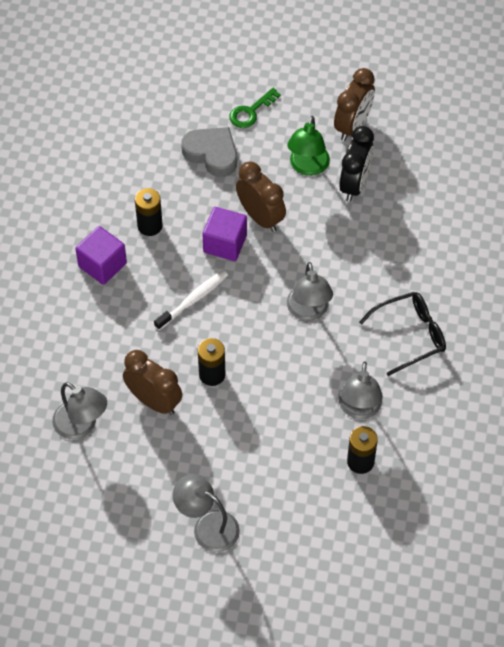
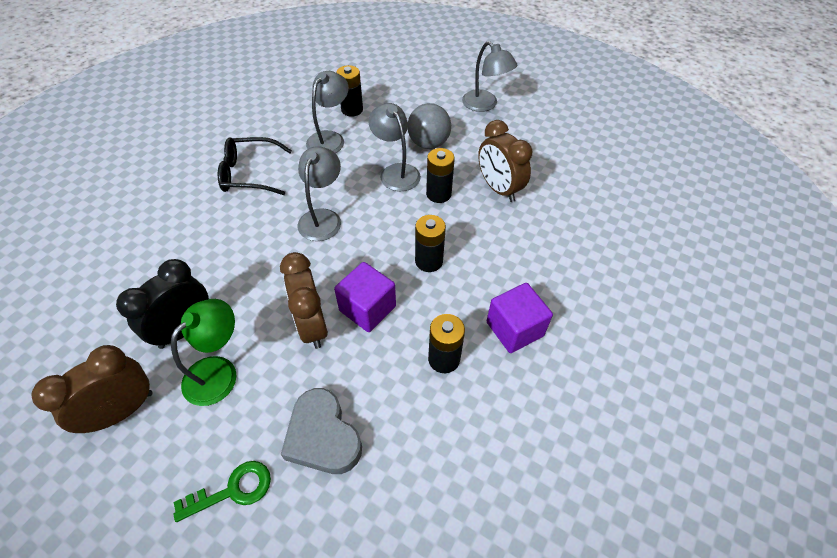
camera: 160 degrees left, 5 degrees down
grey lamp [52,382,107,439] -> grey lamp moved to [368,103,421,191]
white toothbrush [154,270,228,330] -> black battery [415,215,446,272]
none -> grey ball [408,103,451,149]

